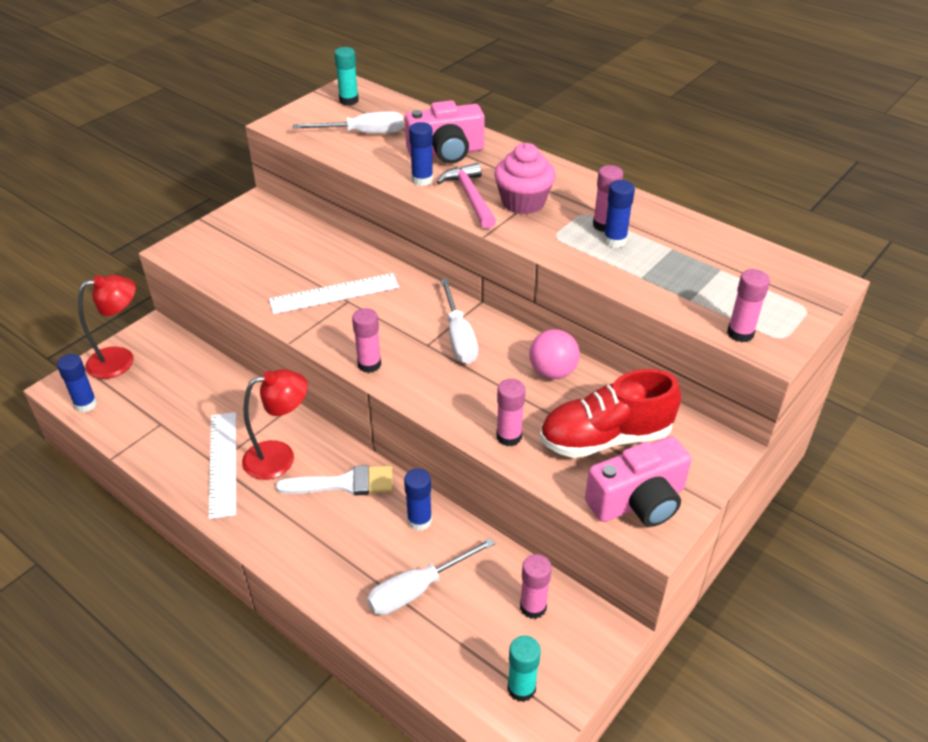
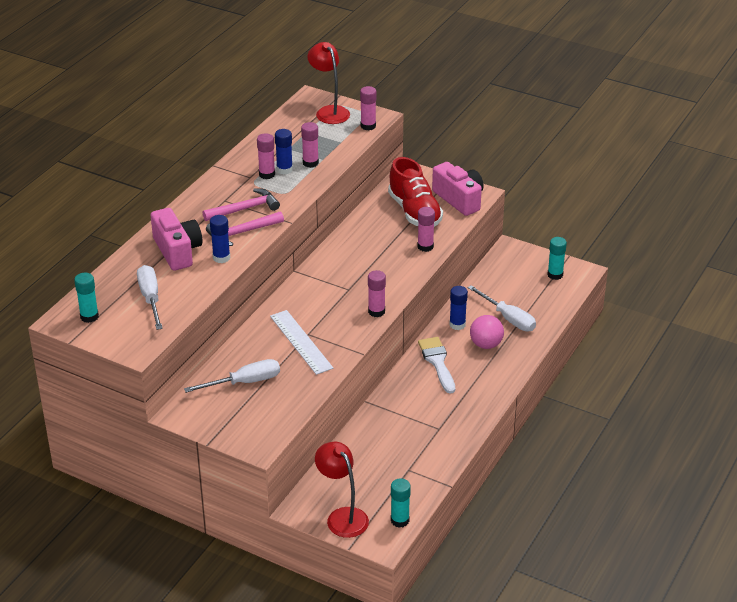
camera: 100 degrees left, 5 degrees down
blue glue stick [57,354,97,412] -> turquoise glue stick [391,478,411,528]
white ruler [208,412,236,519] -> none
red lamp [242,369,308,480] -> red lamp moved to [307,42,350,124]
white screwdriver [440,279,478,364] -> white screwdriver moved to [184,359,280,393]
pink cupcake [494,143,556,214] -> pink hammer [203,188,280,221]
pink glue stick [520,554,552,619] -> pink glue stick moved to [301,122,319,168]
pink ball [529,329,580,379] -> pink ball moved to [470,315,504,349]

